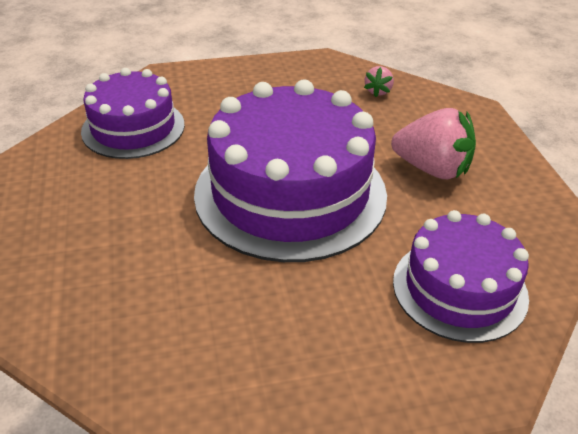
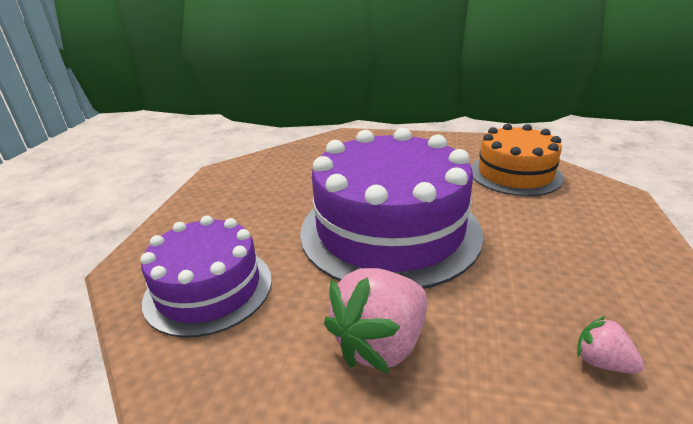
camera: 115 degrees right, 10 degrees down
purple cake [81,68,185,159] -> orange cake [471,124,564,196]

